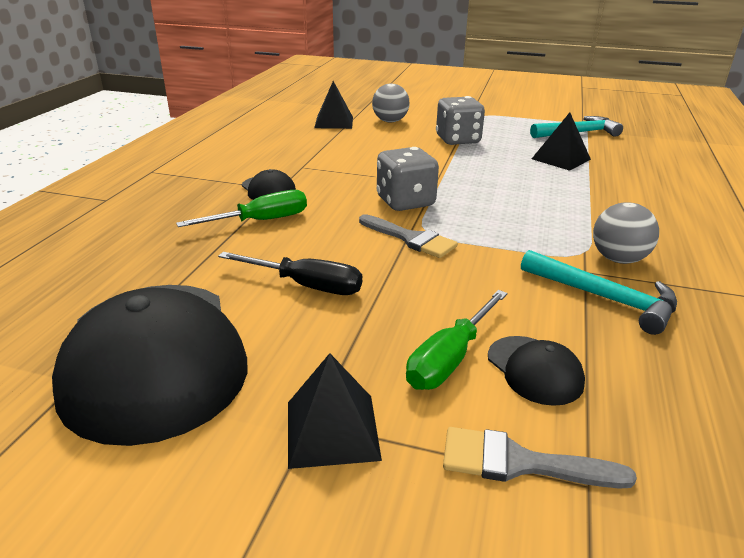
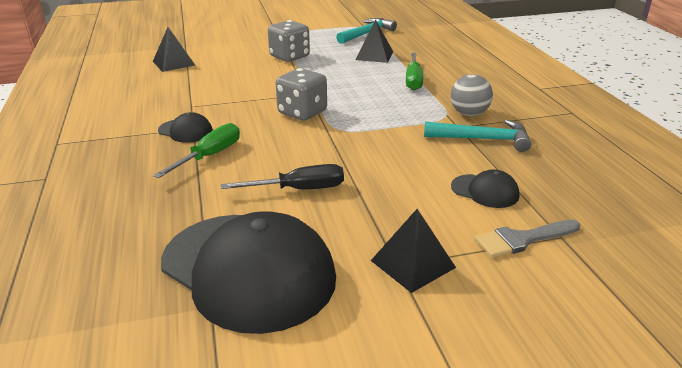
camera: 30 degrees left, 0 degrees up
grey brush [359,214,458,258] -> none
grey ball [372,84,410,122] -> none
green screwdriver [406,290,507,390] -> green screwdriver moved to [406,53,423,90]

